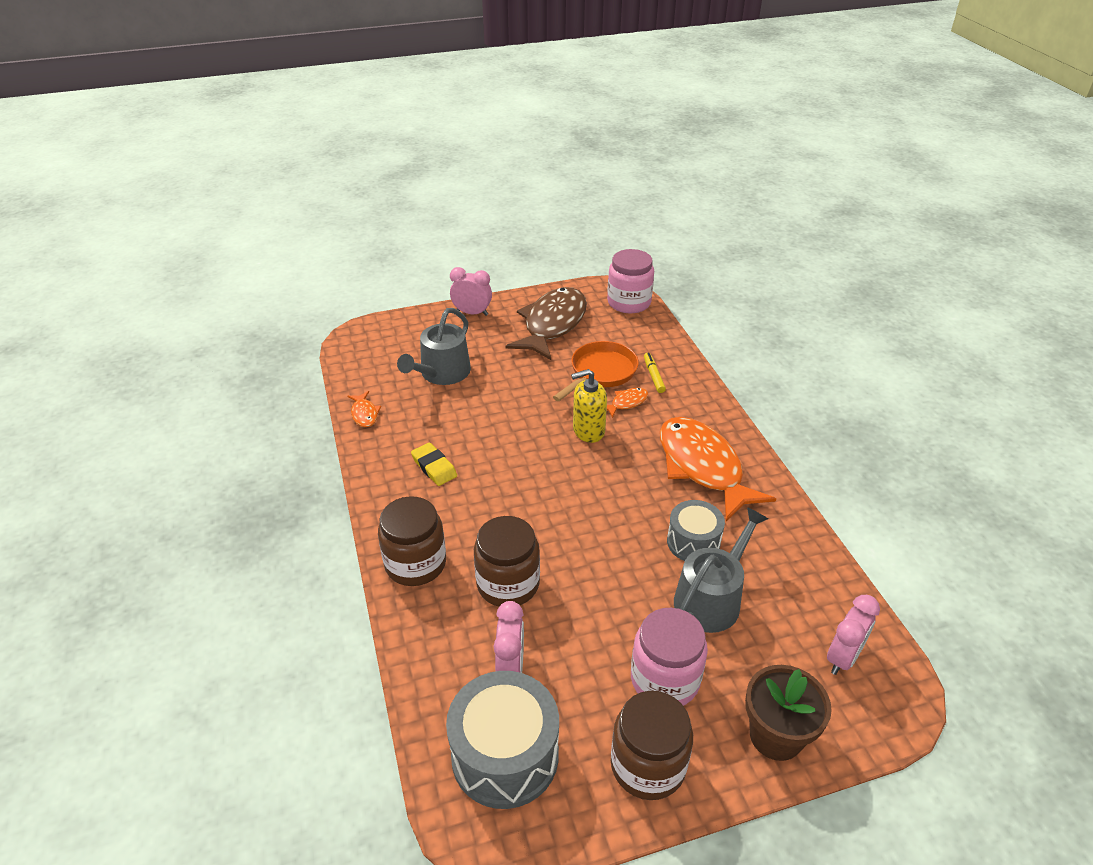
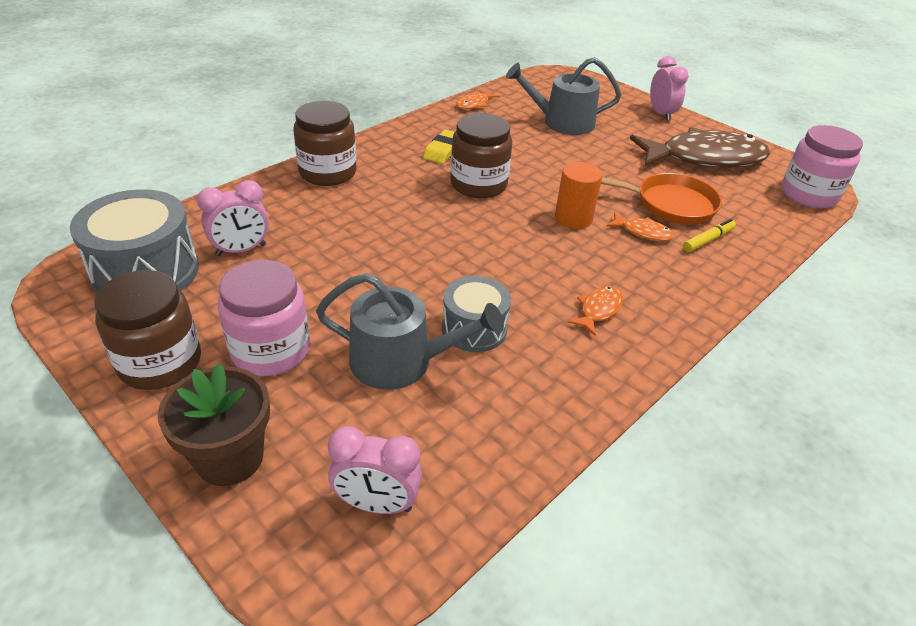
camera: 60 degrees right, 0 degrees up
brown jar [474,516,540,607] -> brown jar moved to [450,113,512,198]
yellow soap dispenser [571,369,607,443] -> orange cylinder [555,162,603,229]
orange fish [660,417,776,521] -> orange fish [567,286,623,336], size x0.41

